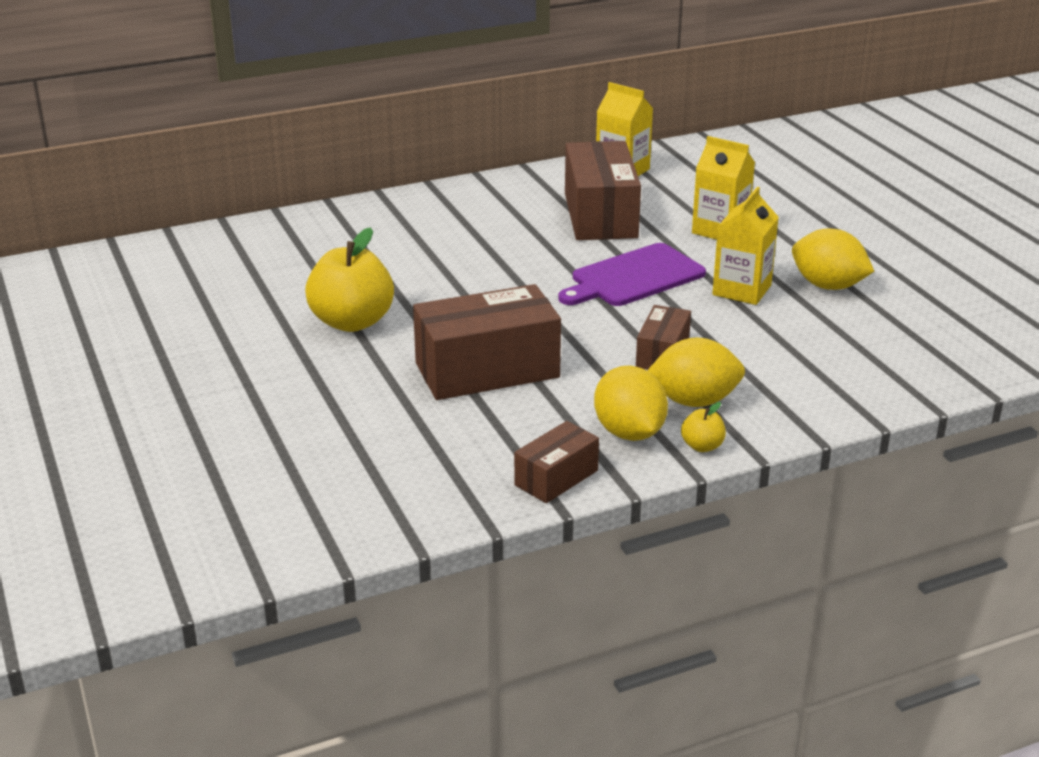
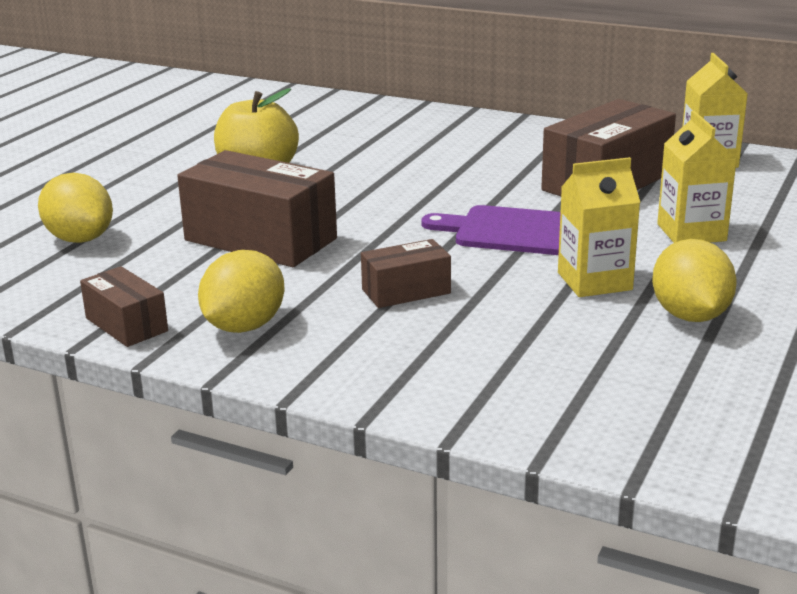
camera: 50 degrees right, 5 degrees down
brown box [514,421,599,503] -> brown box turned 45 degrees clockwise [80,266,168,347]
yellow lemon [647,337,745,407] -> yellow lemon moved to [38,173,113,243]
yellow apple [681,402,726,452] -> none

